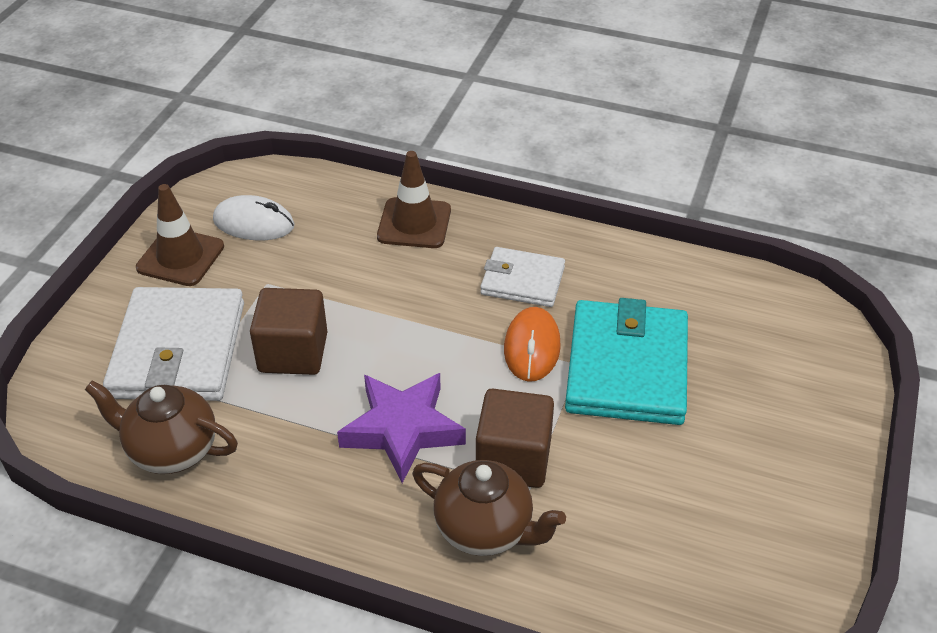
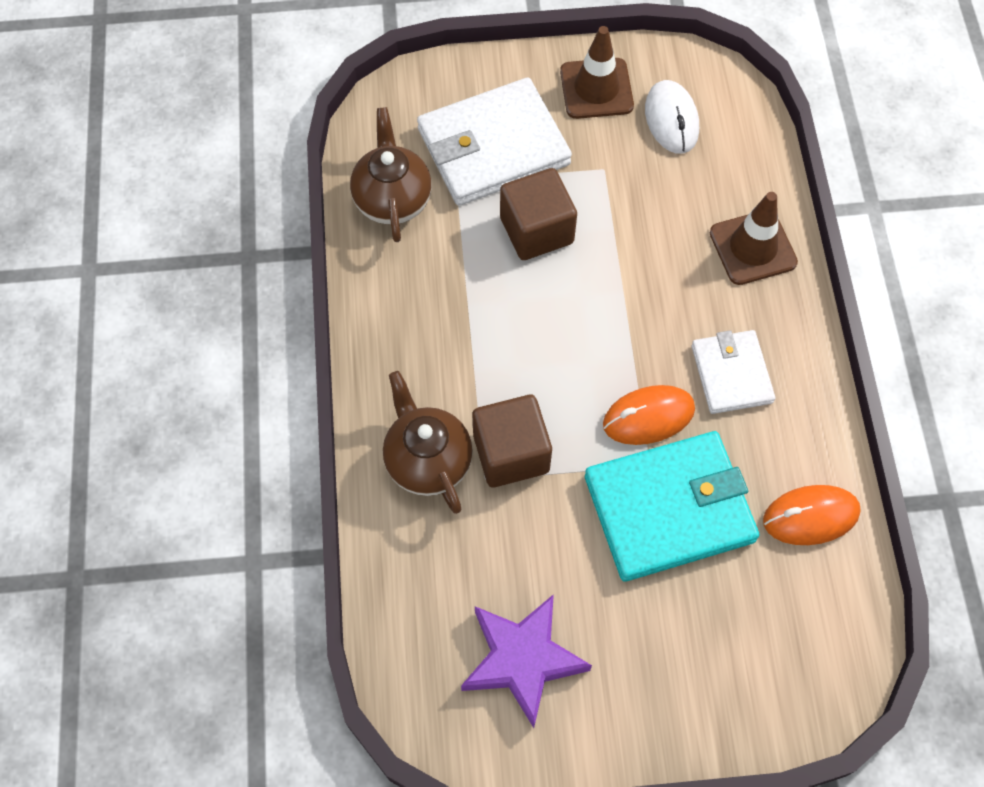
camera: 65 degrees right, 20 degrees up
purple star [337,373,466,483] -> purple star moved to [461,594,592,728]
brown teapot [412,460,566,556] -> brown teapot turned 150 degrees clockwise [383,371,473,514]
none -> orange mouse [763,485,861,545]

